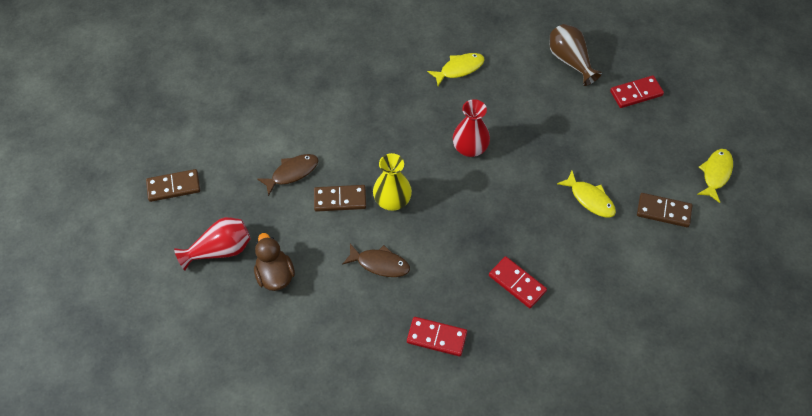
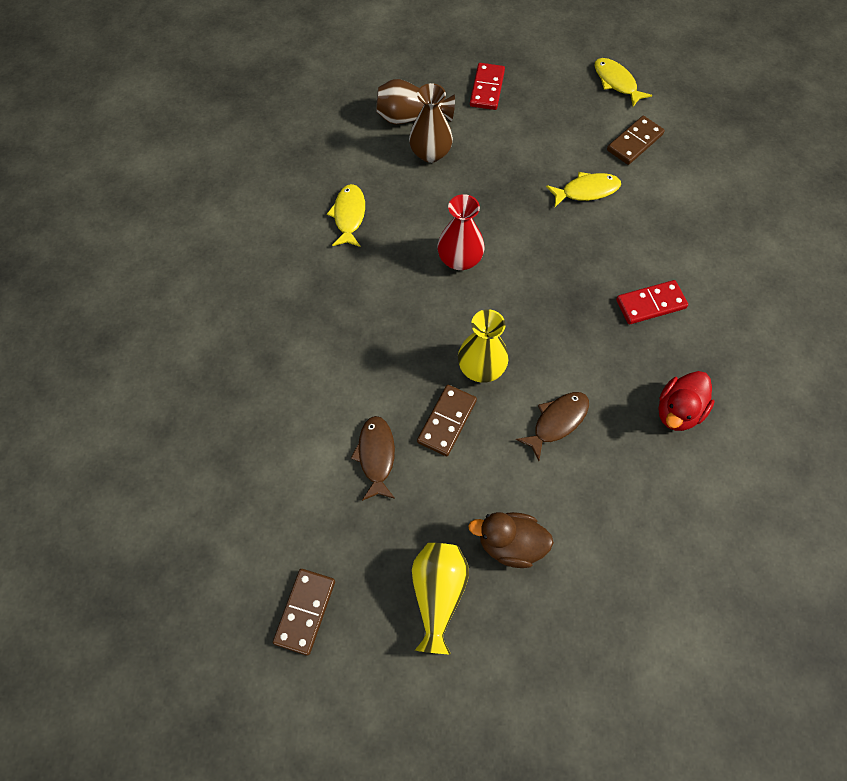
camera: 60 degrees left, 5 degrees up
red vase [174,217,251,271] -> yellow vase [412,543,469,654]
red domino [407,317,467,356] -> red duck [658,371,714,431]
none -> brown vase [409,83,453,163]

